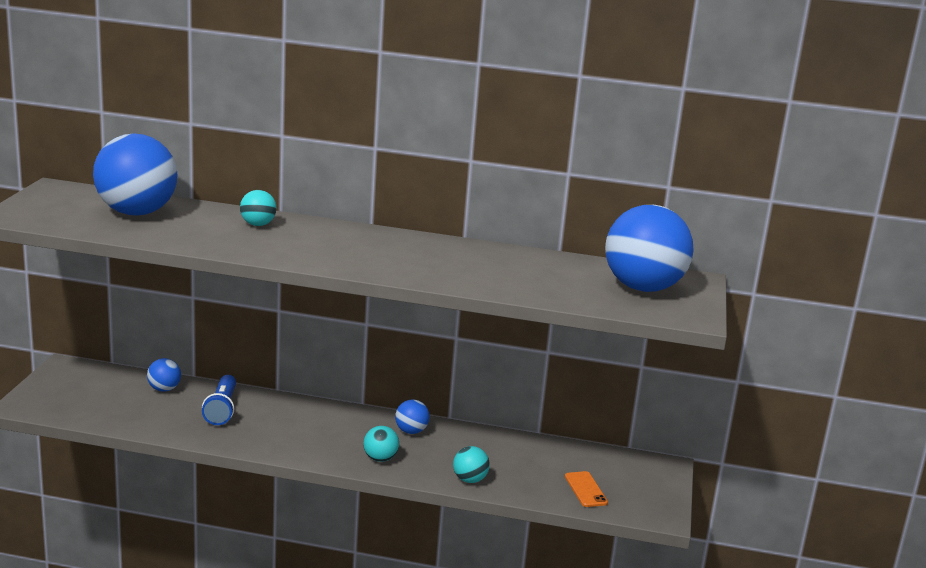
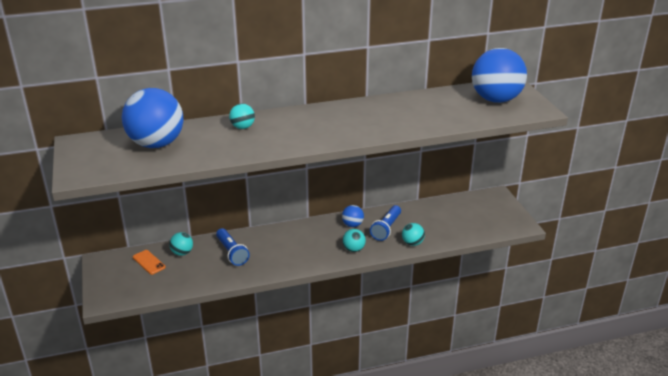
camera: 25 degrees left, 10 degrees up
blue ball [147,358,181,392] -> turquoise ball [169,232,193,256]
orange phone [565,471,608,507] -> orange phone moved to [133,250,166,275]
none -> blue flashlight [370,205,401,241]

